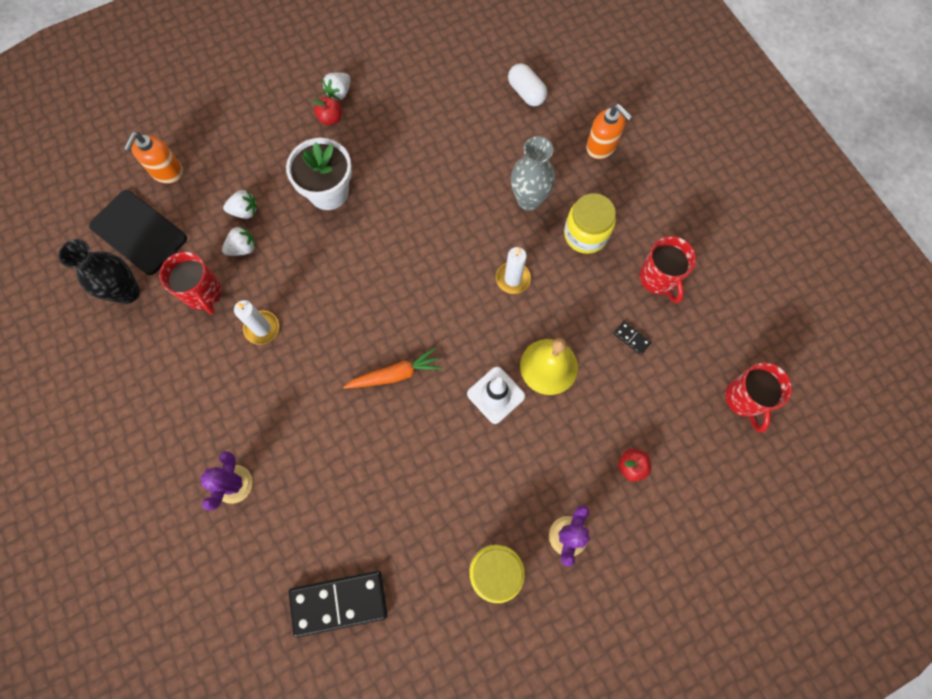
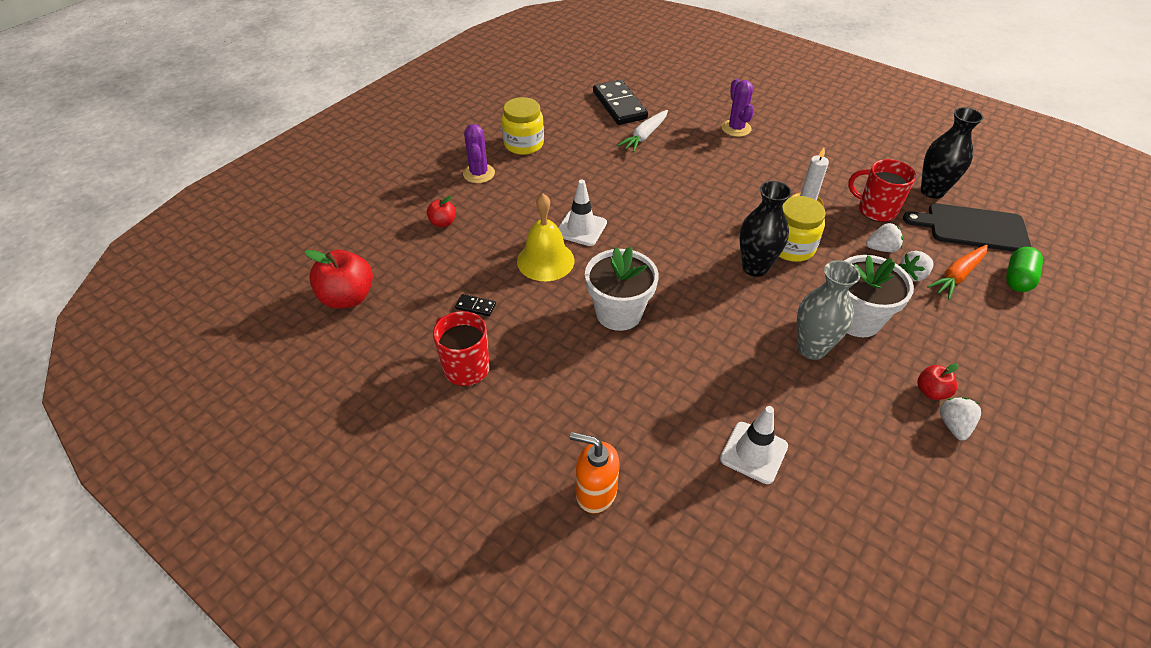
camera: 155 degrees right, 25 degrees down
orange soap dispenser [124,132,183,184] -> green capsule [1006,247,1043,292]
white strawberry [222,226,255,256] -> white strawberry turned 135 degrees counterclockwise [866,223,903,252]
black domino [289,571,388,638] -> black domino turned 75 degrees counterclockwise [593,80,648,125]
orange carrot [343,348,442,389] -> orange carrot moved to [927,245,988,300]
white candle [496,247,531,294] -> white flower pot [585,247,659,331]
white capsule [508,63,547,106] -> none
grey vase [511,136,555,211] -> grey vase moved to [797,260,860,360]
yellow jar [564,193,616,254] -> yellow jar moved to [779,196,826,262]
red mug [725,362,792,432] -> red apple [304,250,373,309]
none -> white carrot [617,110,668,152]
none -> white traffic cone [720,406,788,484]
none -> black vase [739,181,792,277]

